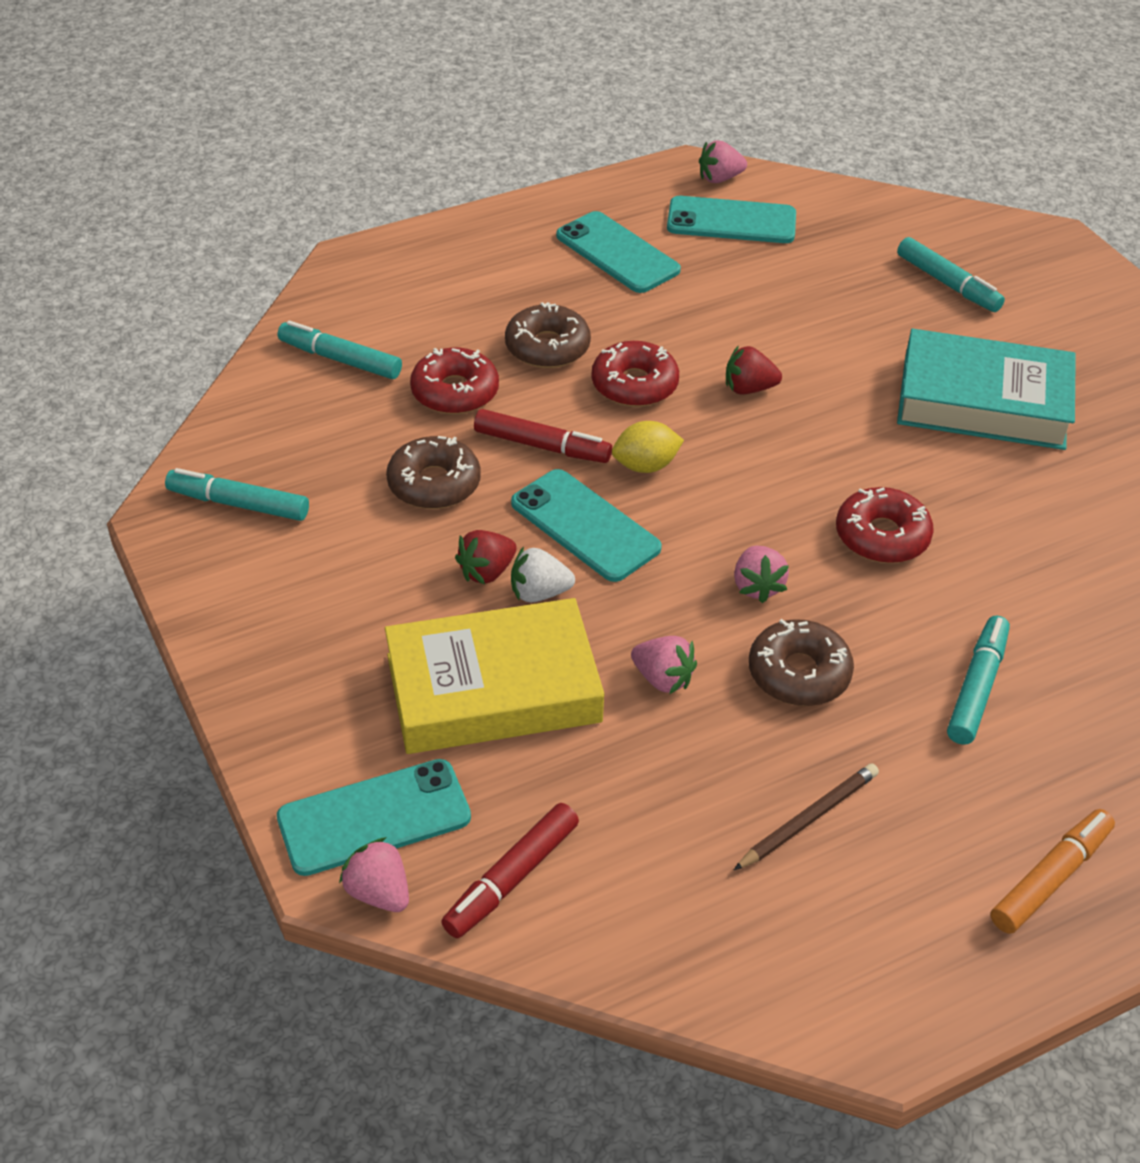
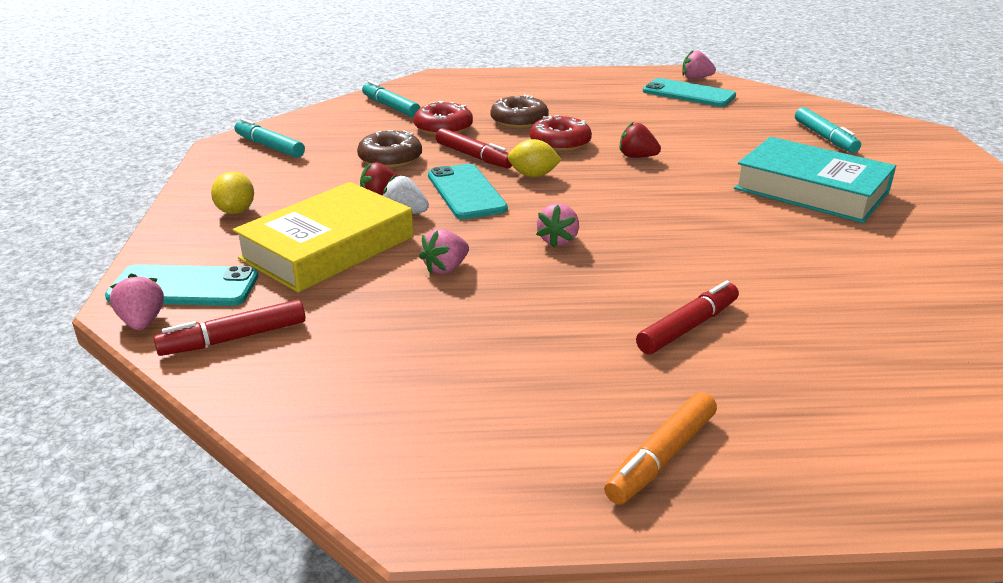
camera: 25 degrees right, 15 degrees down
yellow book [385,598,604,754] -> yellow book turned 60 degrees counterclockwise [233,182,414,293]
turquoise phone [556,211,681,293] -> none
pink strawberry [631,636,697,694] -> pink strawberry turned 75 degrees clockwise [419,229,469,274]
brown pencil [734,763,879,870] -> none
brown donut [749,619,854,706] -> none
red donut [836,487,934,563] -> none
turquoise marker [947,615,1010,745] -> red marker [636,281,739,354]
orange marker [991,809,1115,934] -> orange marker turned 150 degrees clockwise [604,392,717,504]
none -> yellow lemon [211,172,254,214]

